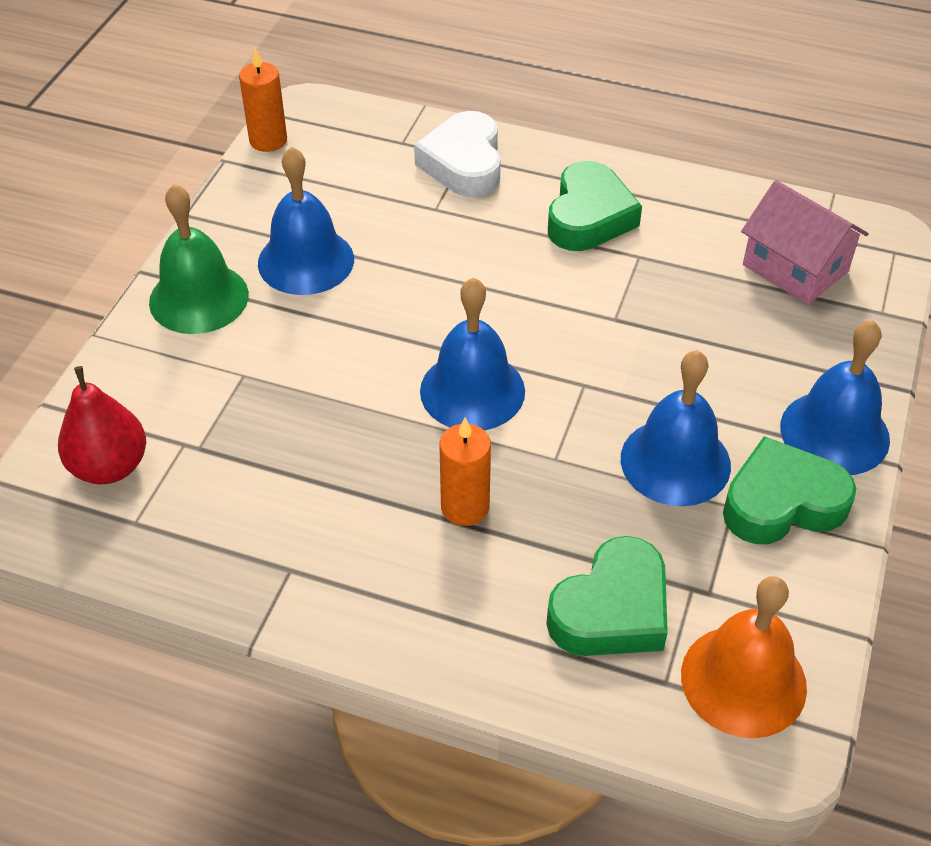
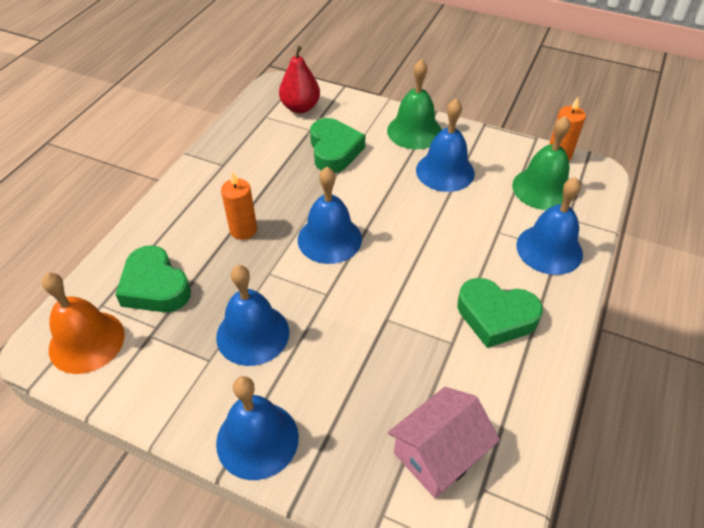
camera: 95 degrees right, 0 degrees up
white heart [414,111,501,197] -> blue bell [516,177,583,275]
green heart [723,436,857,544] -> green heart moved to [310,118,365,173]
none -> green bell [512,116,570,210]

